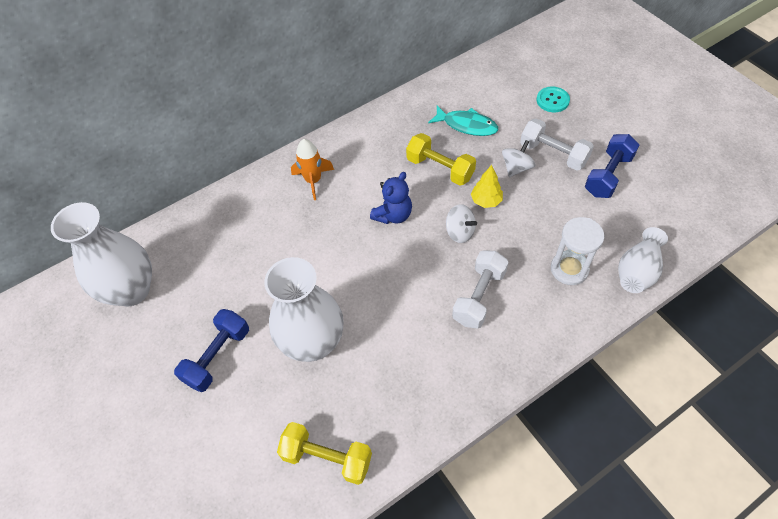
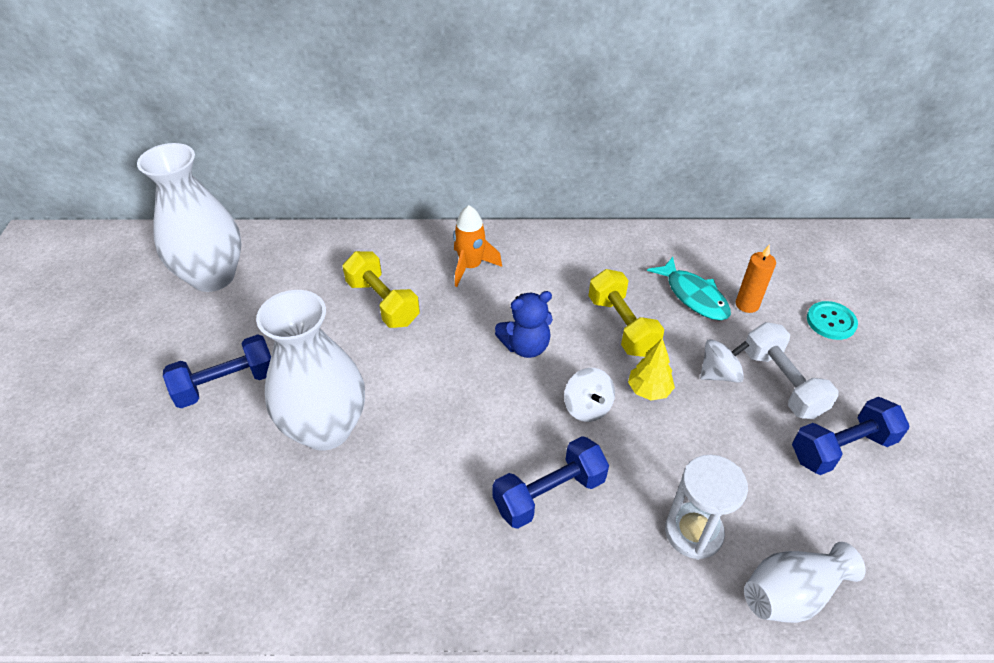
camera: 30 degrees right, 10 degrees down
yellow dumbbell [277,422,372,485] -> yellow dumbbell moved to [342,251,420,328]
white dumbbell [452,250,508,329] -> blue dumbbell [493,436,609,529]
none -> orange candle [736,244,776,313]

